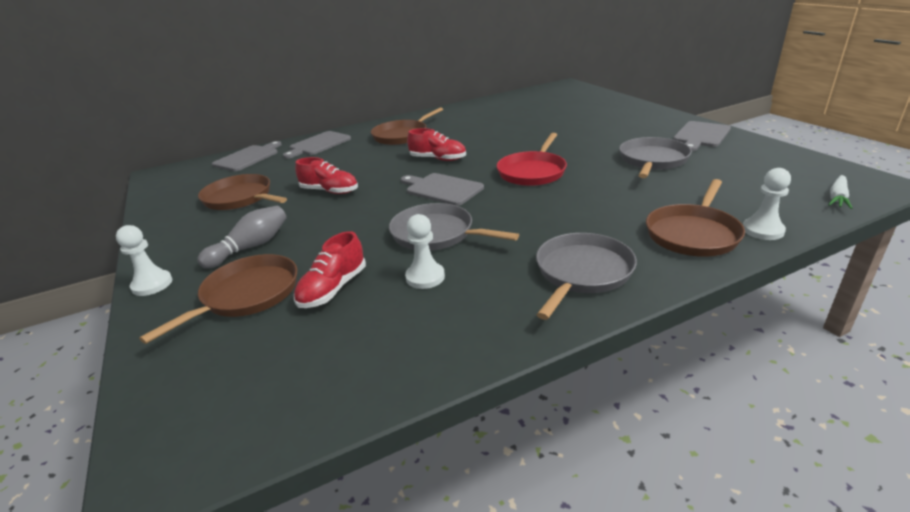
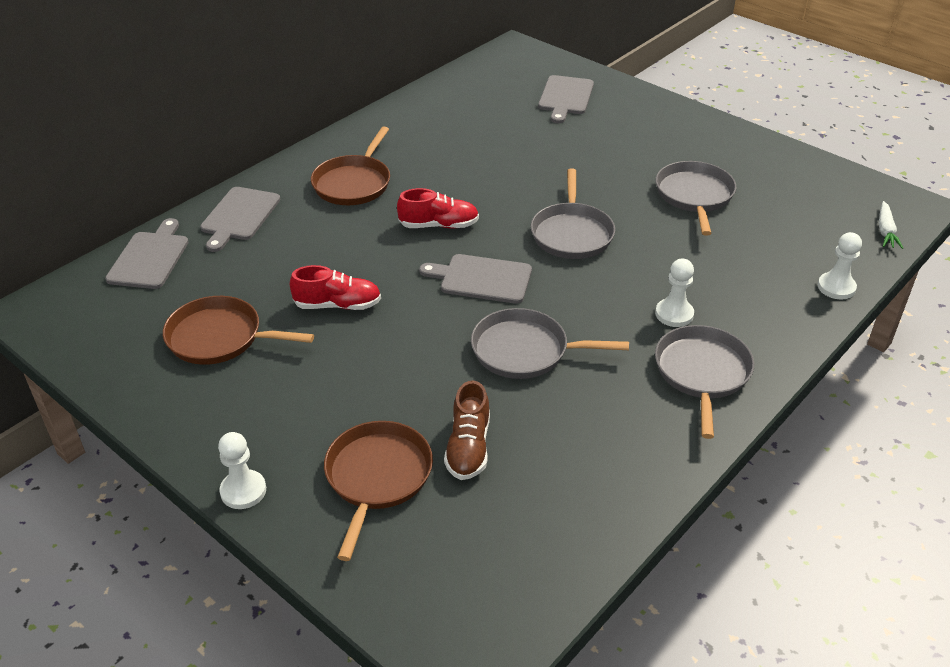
camera: 25 degrees left, 10 degrees up
grey bowling pin [197,206,287,269] -> none
red shoe [294,231,366,308] -> brown shoe [444,381,490,480]
white pawn [405,214,445,289] -> white pawn moved to [655,258,694,327]
red pan [497,133,567,186] -> grey pan [531,168,615,259]
brown pan [646,179,745,257] -> none
grey cutting board [673,121,731,151] -> grey cutting board moved to [538,75,594,123]

